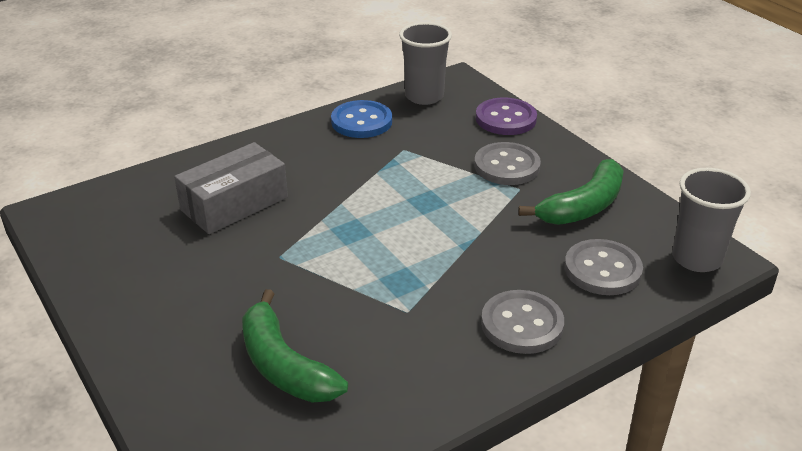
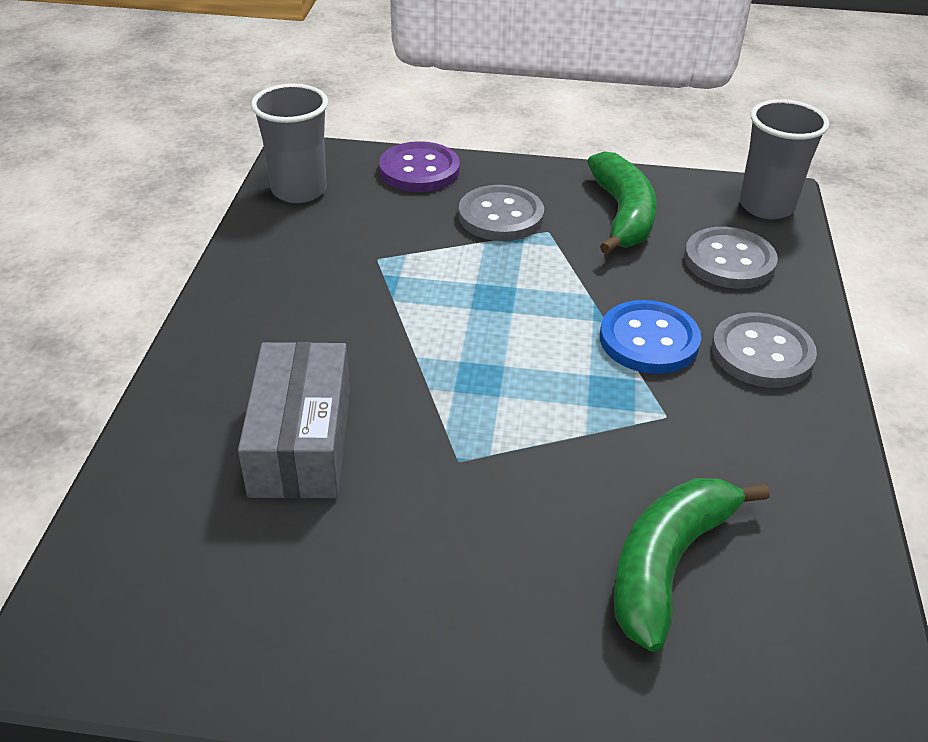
camera: 50 degrees left, 5 degrees up
green banana [242,289,348,402] -> green banana turned 120 degrees clockwise [614,478,769,652]
blue button [331,100,392,138] -> blue button moved to [600,300,701,374]

